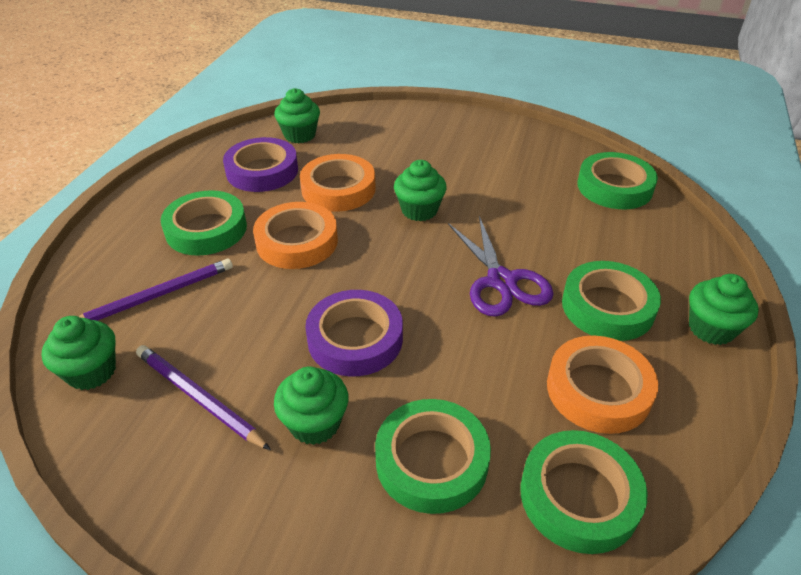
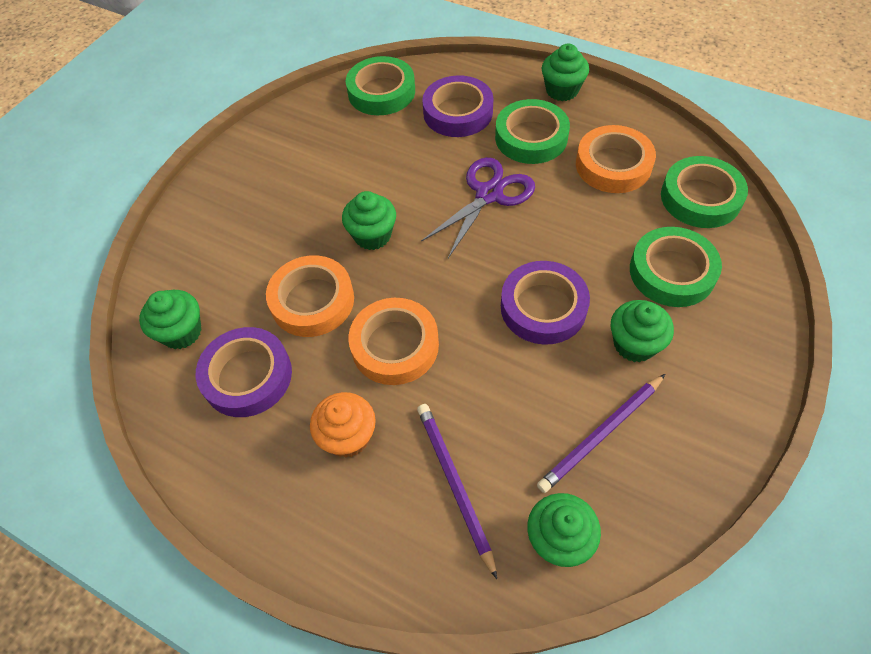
camera: 75 degrees left, 15 degrees up
green tape [161,190,247,256] -> orange cupcake [310,392,376,458]
purple scissors [448,216,554,317] -> purple scissors turned 45 degrees counterclockwise [421,157,535,258]
none -> purple tape [422,75,493,137]

